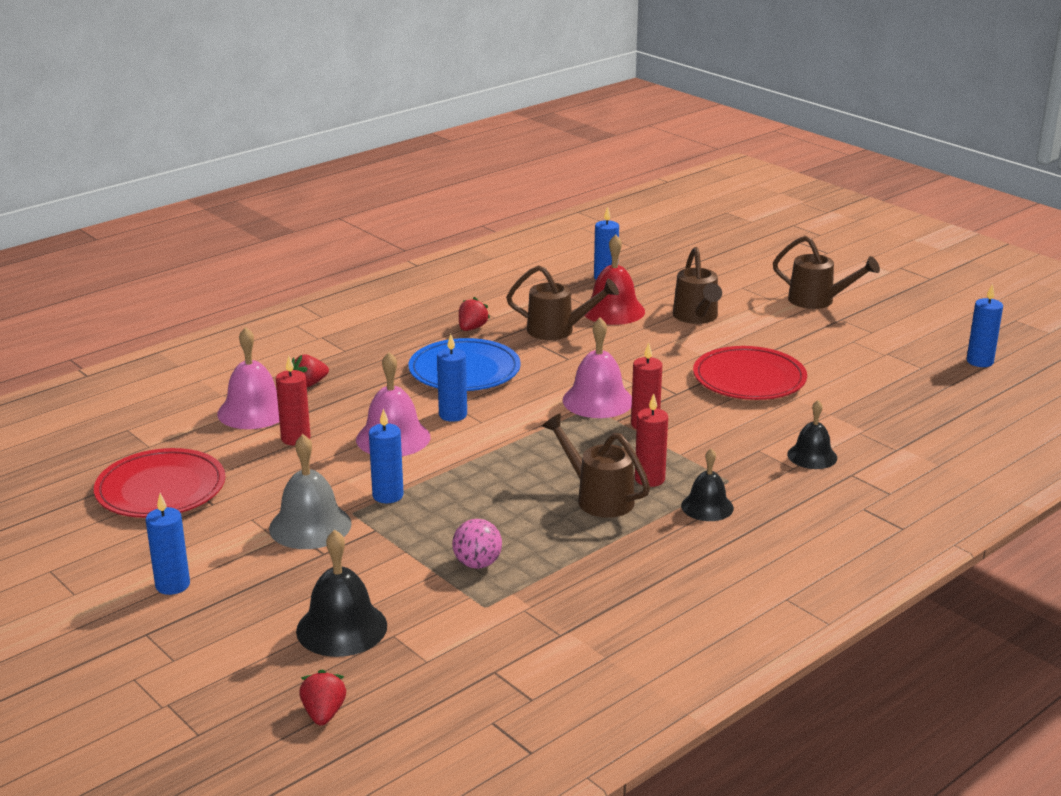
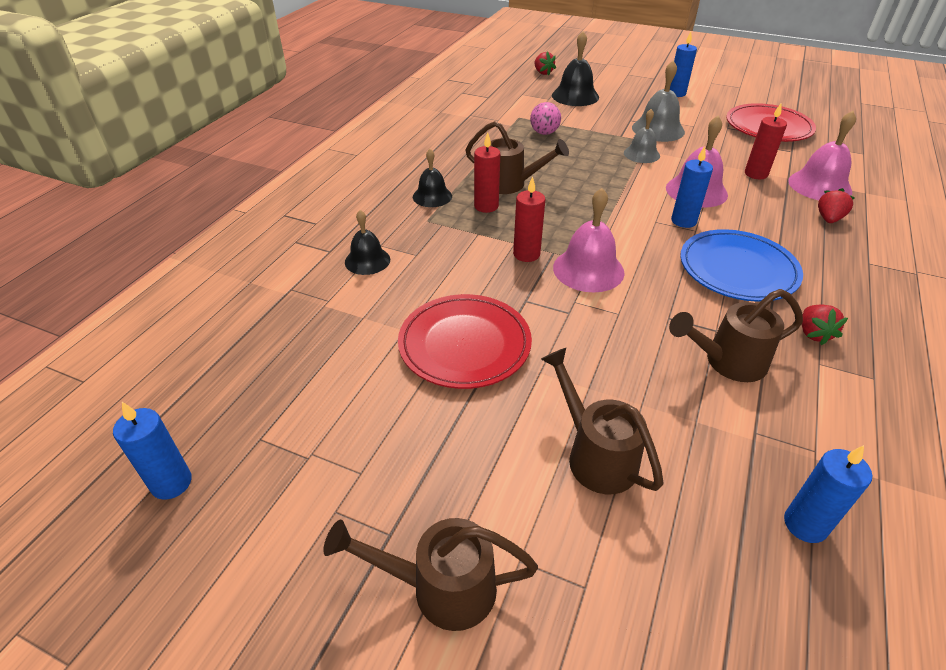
camera: 155 degrees right, 15 degrees up
blue candle [369,409,404,503] -> grey bell [624,109,660,163]
red bell [584,234,645,325] -> none

